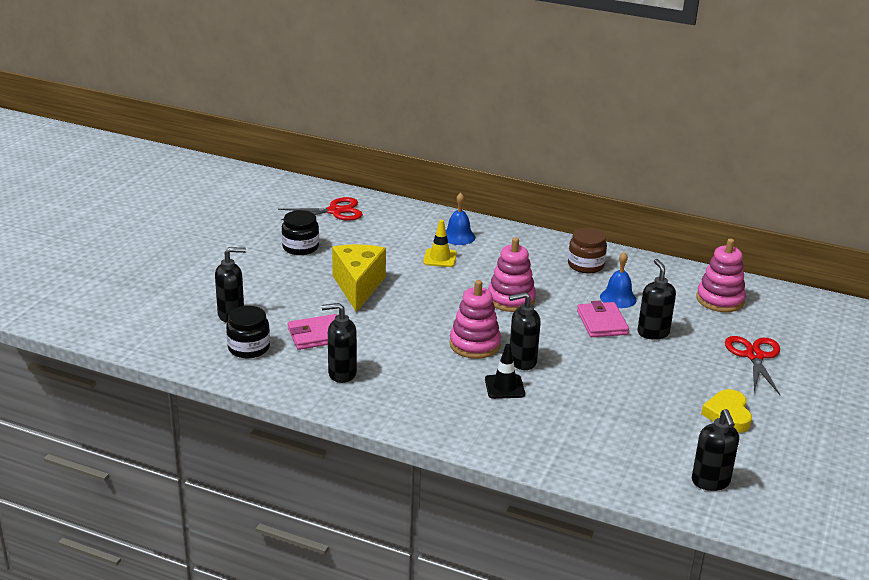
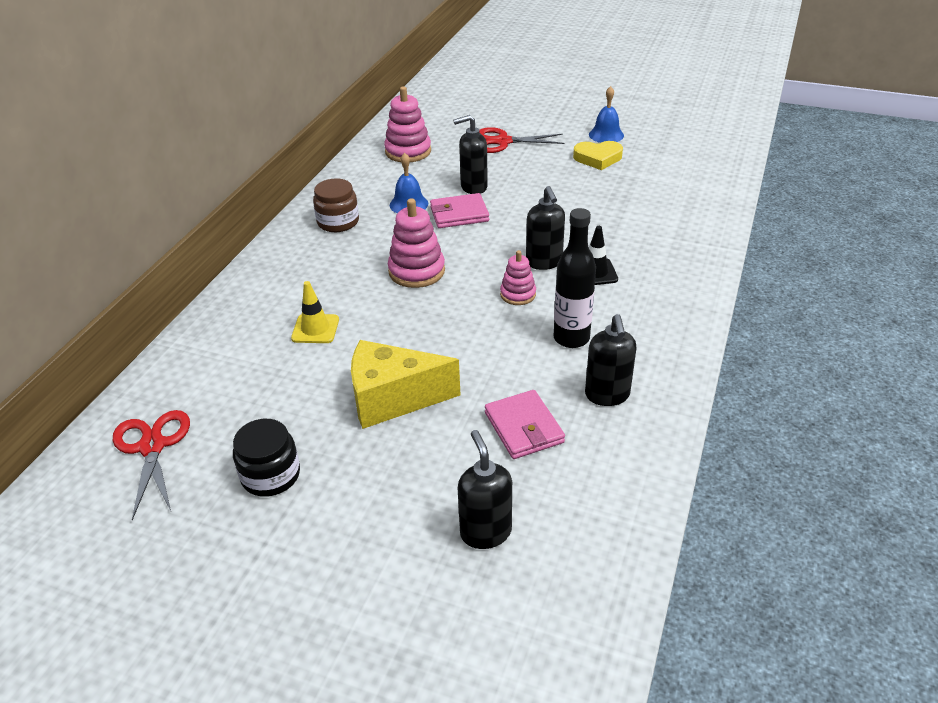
camera: 90 degrees left, 10 degrees up
black jar [226,306,270,358] -> none
blue bell [446,193,475,245] -> blue bell moved to [589,86,624,143]
pink stacking toy [449,280,501,359] -> pink stacking toy [500,250,536,305], size x0.61
black soap dispenser [692,409,739,491] -> none
none -> black bottle [554,208,596,348]

